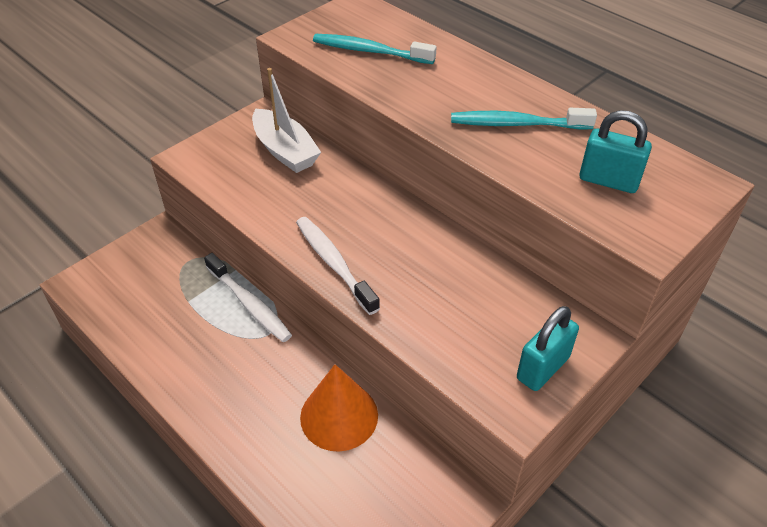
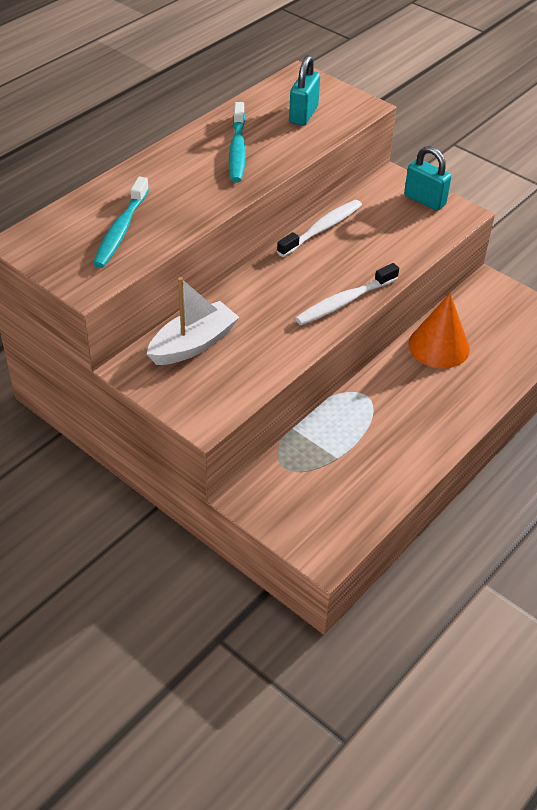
camera: 95 degrees left, 0 degrees up
white toothbrush [204,253,292,342] -> white toothbrush moved to [277,200,362,257]

